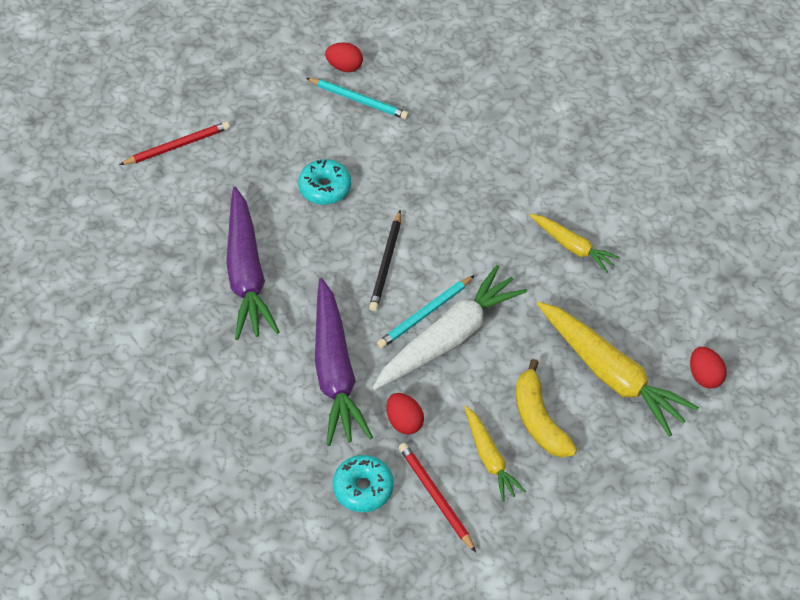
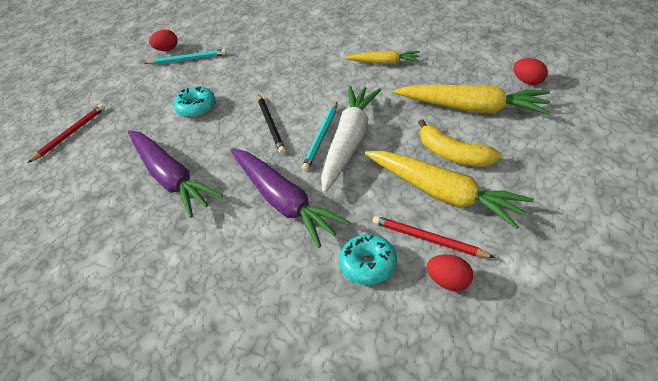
camera: 25 degrees left, 10 degrees down
red egg [387,393,424,435] -> red egg moved to [427,254,473,291]
yellow carrot [465,406,526,502] -> yellow carrot [365,151,534,229], size x1.80

